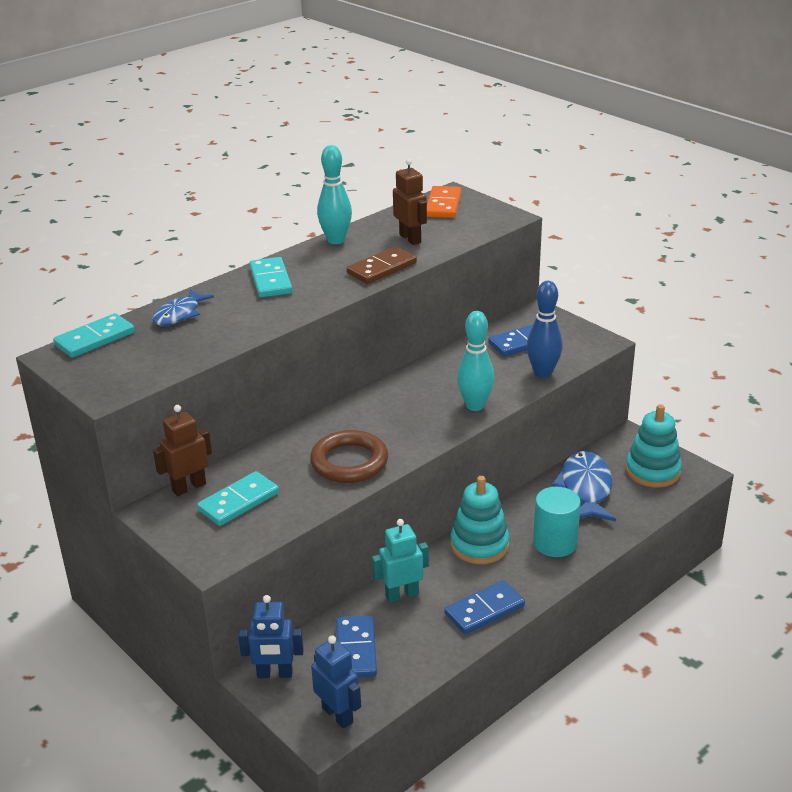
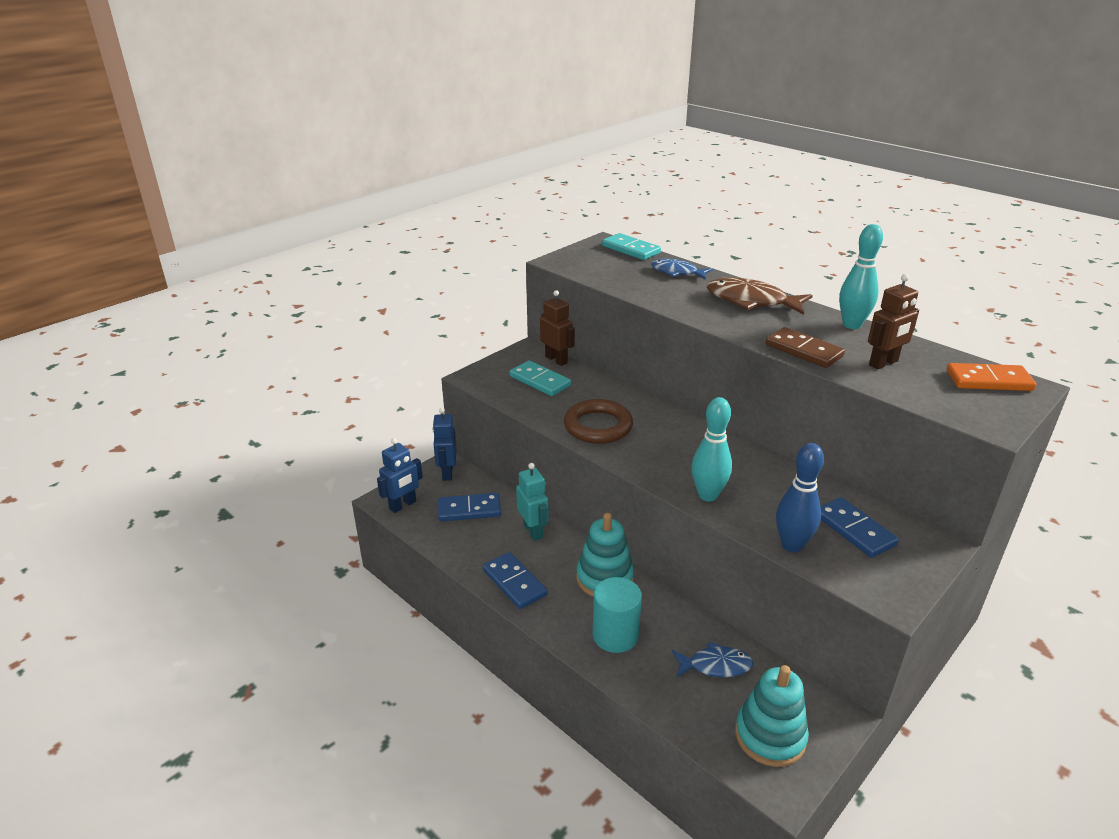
camera: 85 degrees right, 0 degrees up
turquoise domino [249,257,292,297] -> brown fish [707,277,813,315]
blue fish [551,451,616,521] -> blue fish [672,642,753,677], size x0.63

